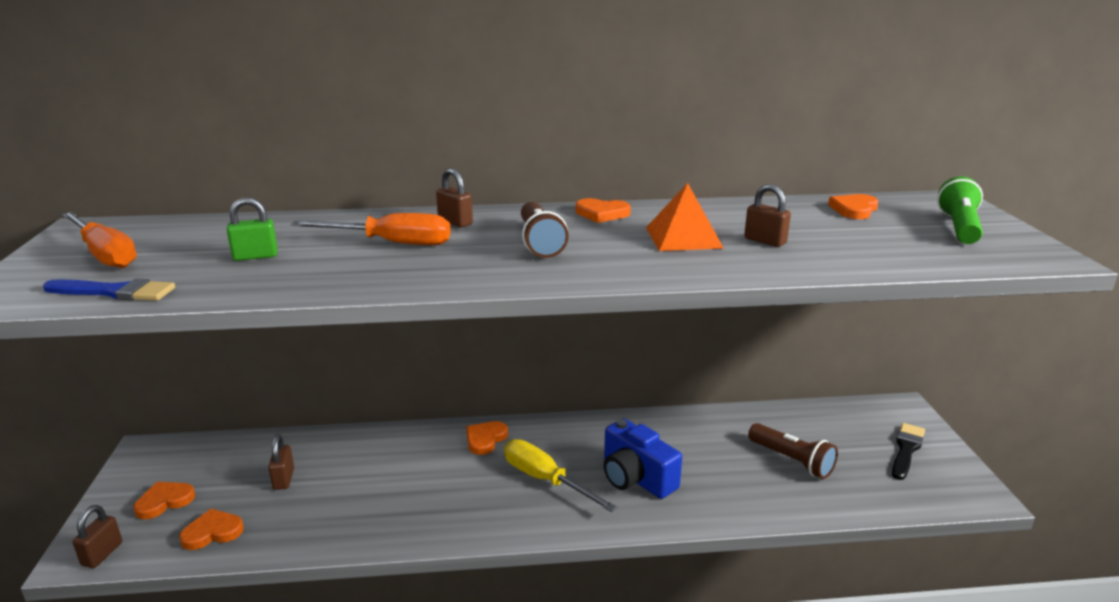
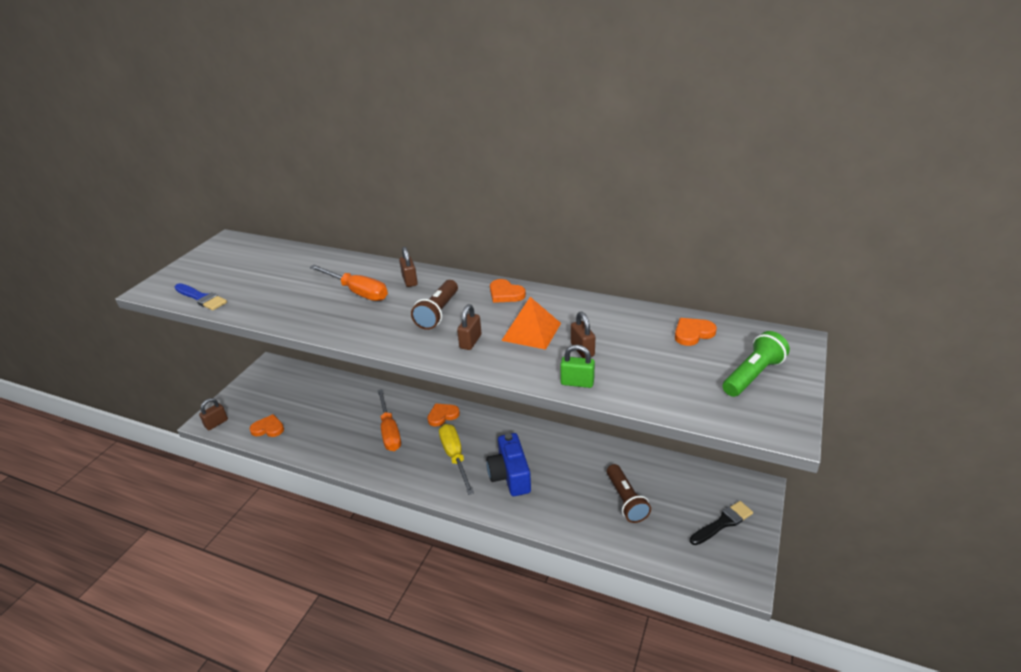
camera: 30 degrees right, 10 degrees up
orange screwdriver [62,212,137,268] -> orange screwdriver moved to [377,389,401,451]
orange heart [133,482,195,519] -> none
green padlock [227,197,278,261] -> green padlock moved to [560,345,595,388]
brown padlock [268,435,294,490] -> brown padlock moved to [457,304,481,350]

